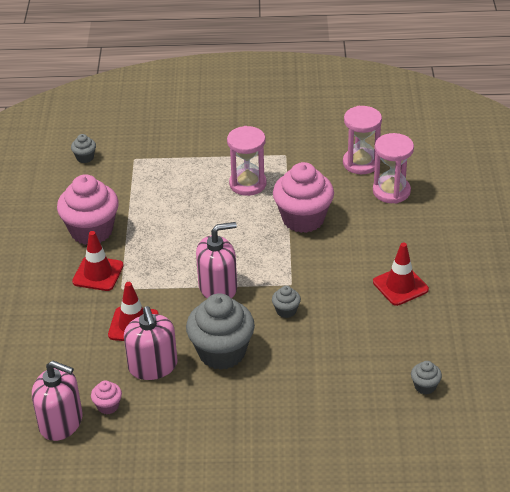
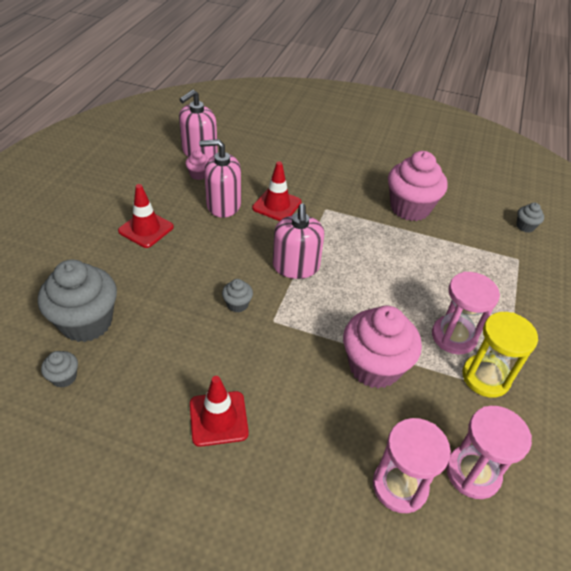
camera: 105 degrees right, 5 degrees up
red traffic cone [72,231,124,291] -> red traffic cone moved to [118,184,174,248]
grey cupcake [186,293,255,370] -> grey cupcake moved to [38,260,117,342]
none -> yellow hourglass [463,312,538,398]

